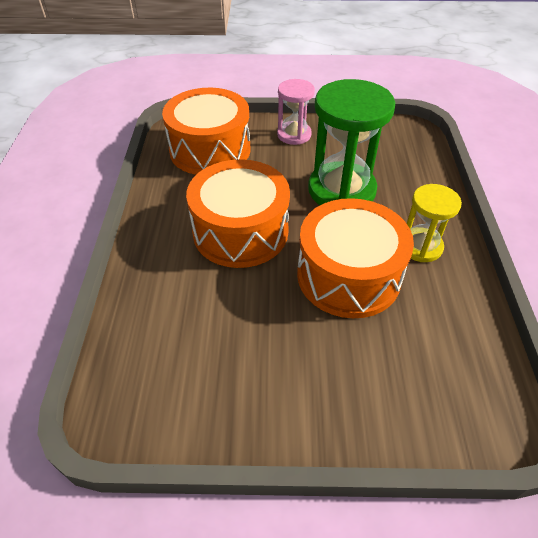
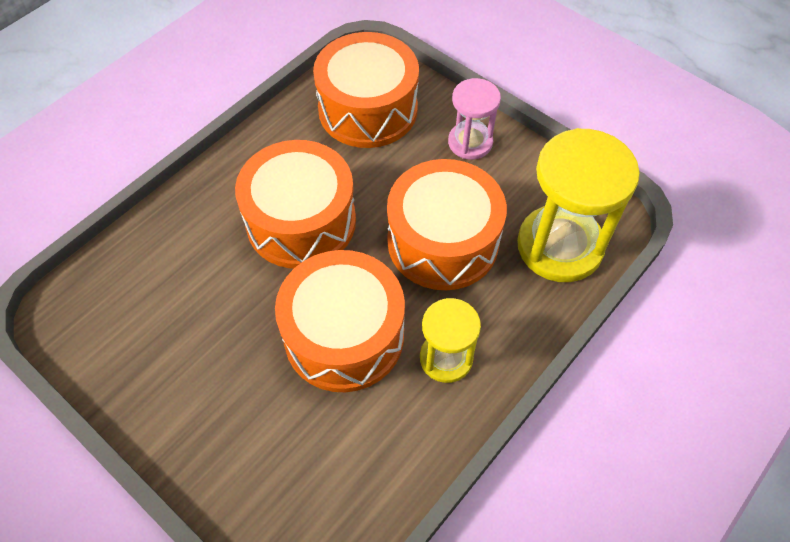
camera: 40 degrees right, 10 degrees up
green hourglass [308,79,395,205] -> orange drum [387,159,507,290]
none -> yellow hourglass [517,128,640,282]

